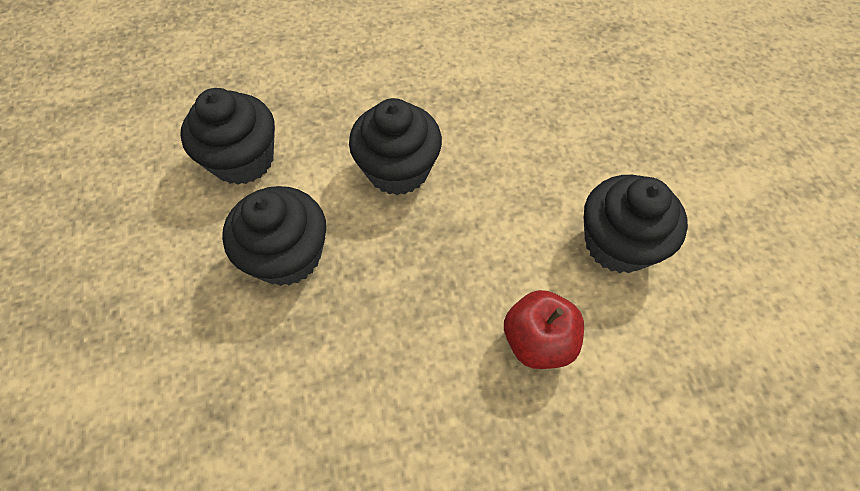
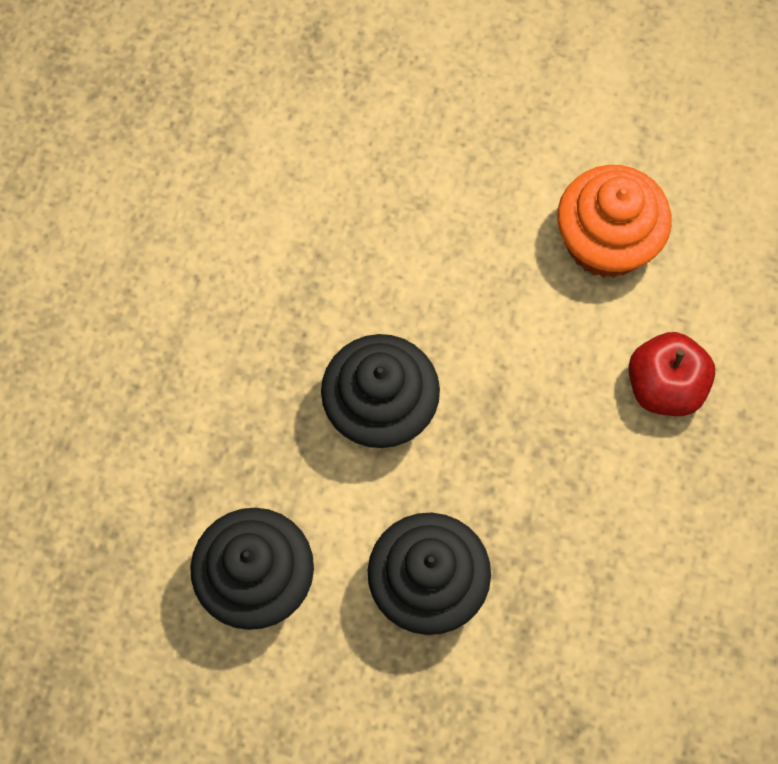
camera: 60 degrees left, 10 degrees up
black cupcake [583,175,688,273] -> orange cupcake [557,165,672,278]

